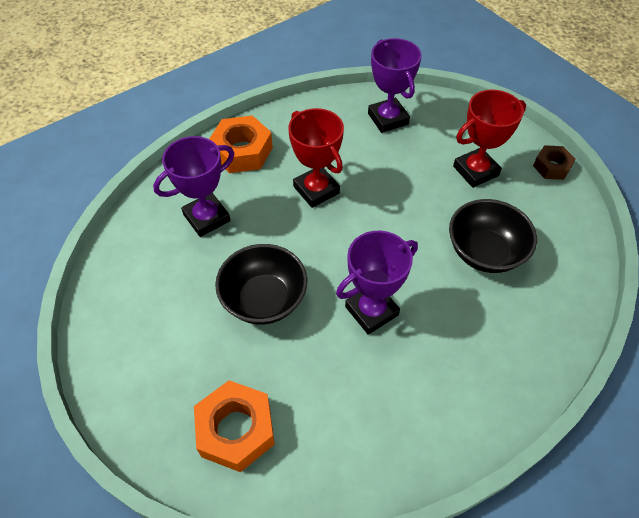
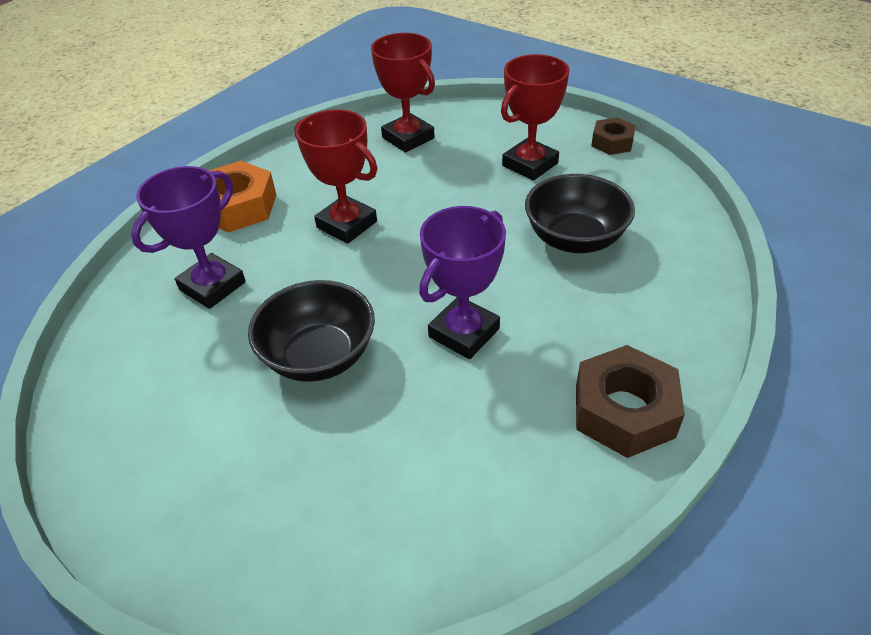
camera: 15 degrees left, 10 degrees down
orange nut [194,380,275,472] -> none
purple trophy [368,38,422,133] -> red trophy [371,33,435,153]
none -> brown nut [576,345,685,458]

